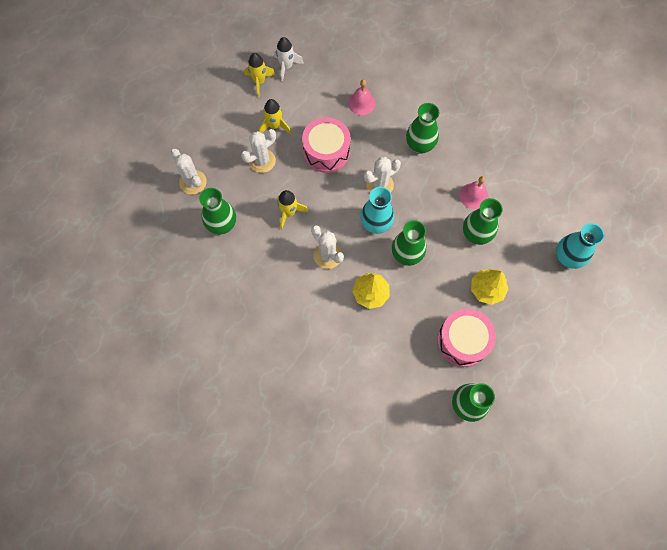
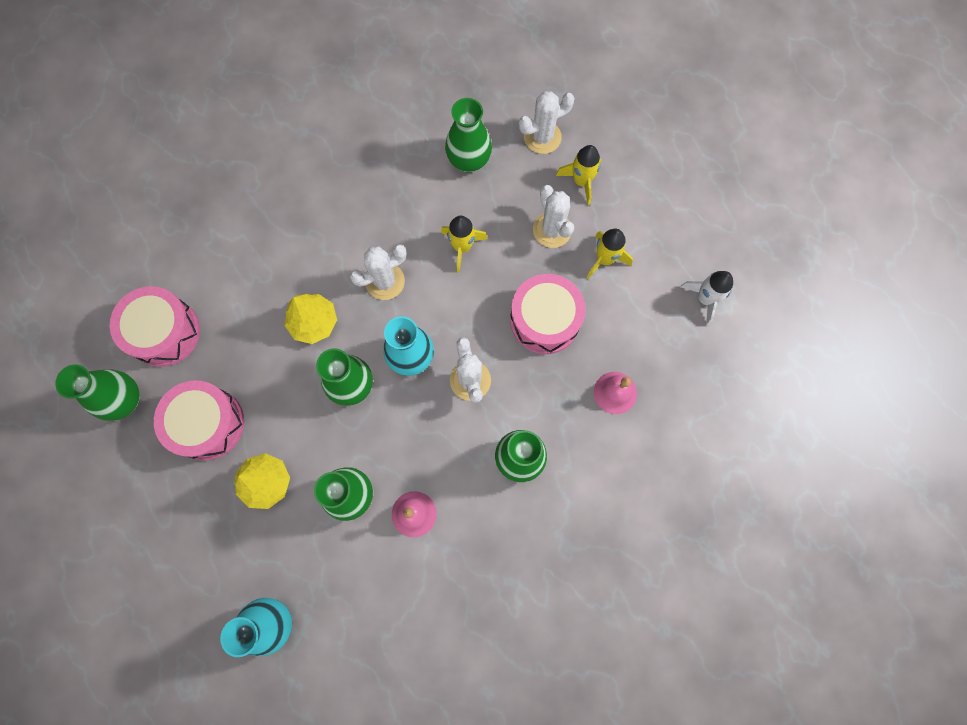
camera: 105 degrees right, 5 degrees up
yellow rocket [244,53,275,97] -> yellow rocket moved to [556,145,602,205]
none -> pink drum [110,286,200,367]

